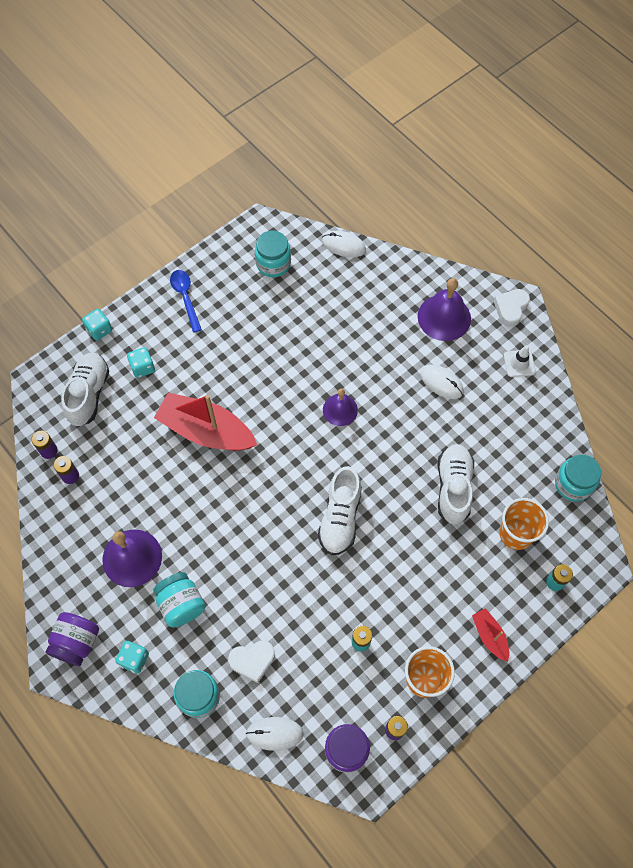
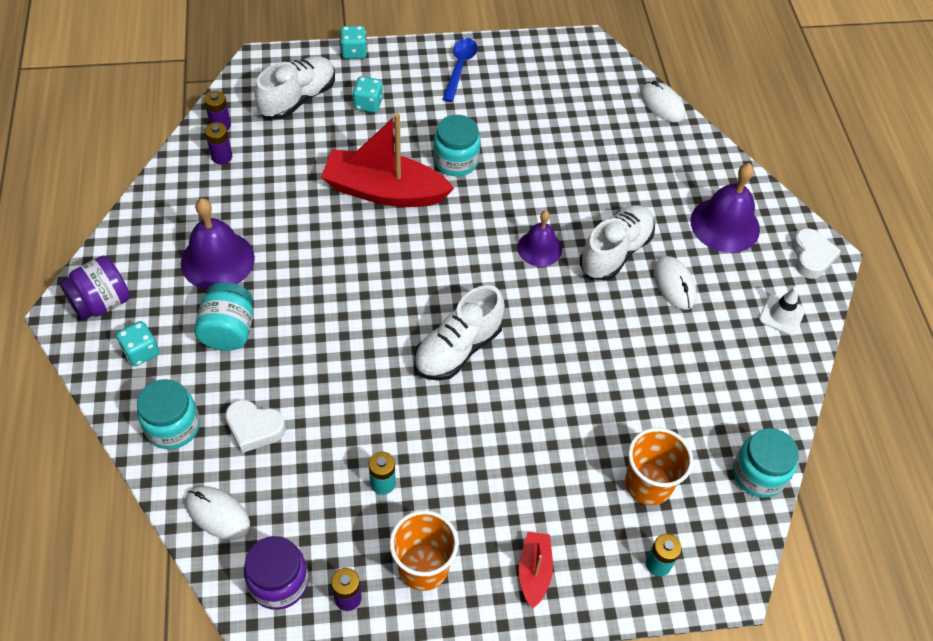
camera: 30 degrees right, 10 degrees down
red boat [154,392,257,451] -> red boat turned 45 degrees counterclockwise [321,113,454,207]
turquoise jar [255,230,291,277] -> turquoise jar moved to [433,115,480,176]
white shoe [437,444,474,524] -> white shoe moved to [580,205,655,281]
white heart [494,289,530,327] -> white heart turned 120 degrees clockwise [792,228,841,279]

